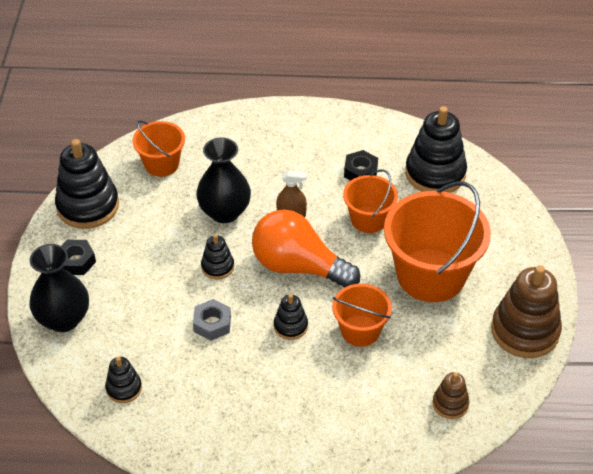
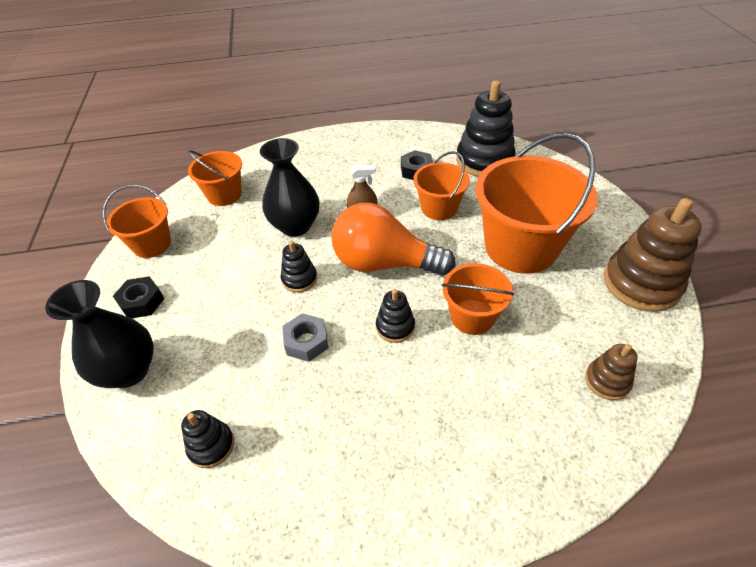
camera: 10 degrees left, 0 degrees up
black stacking toy [55,139,119,229] -> orange bucket [103,185,171,258]

